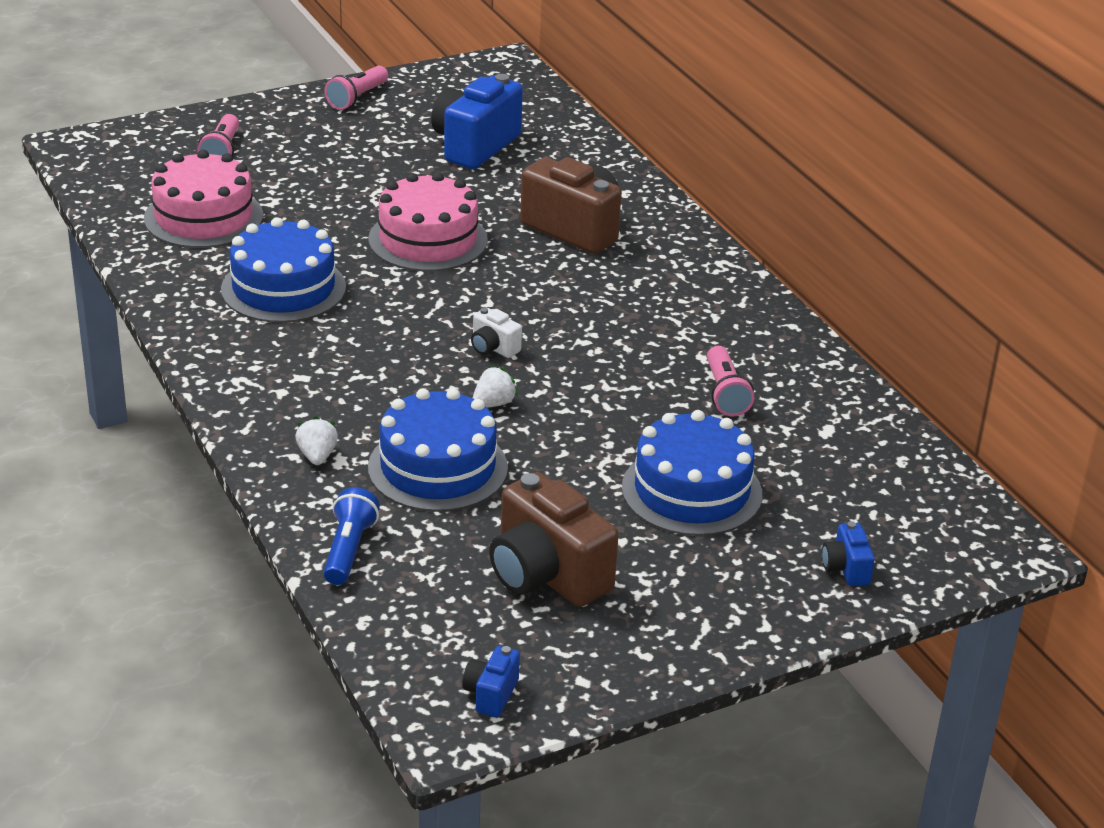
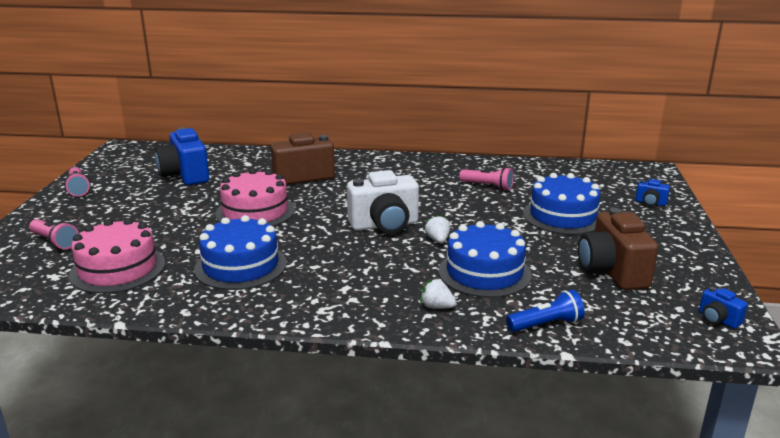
camera: 55 degrees left, 10 degrees down
blue flashlight [323,487,380,585] -> blue flashlight turned 120 degrees clockwise [506,290,585,332]
white camera [471,308,522,358] -> white camera [347,170,419,234], size x2.15
brown camera [489,472,619,607] -> brown camera turned 90 degrees clockwise [578,208,658,290]

